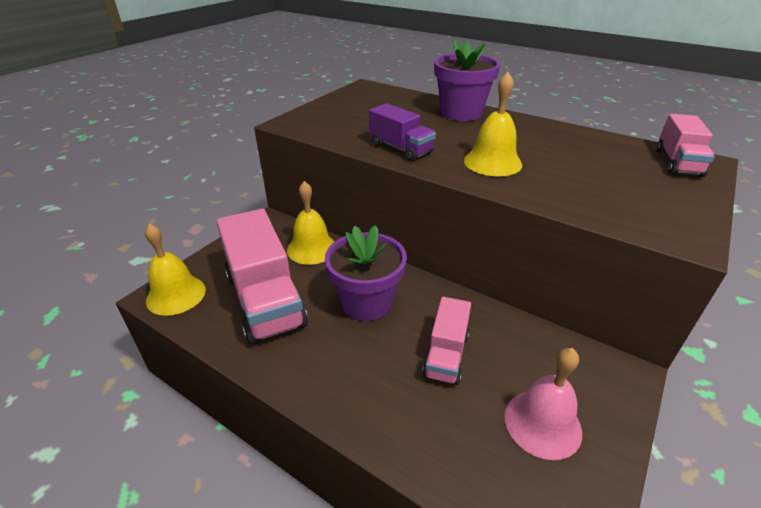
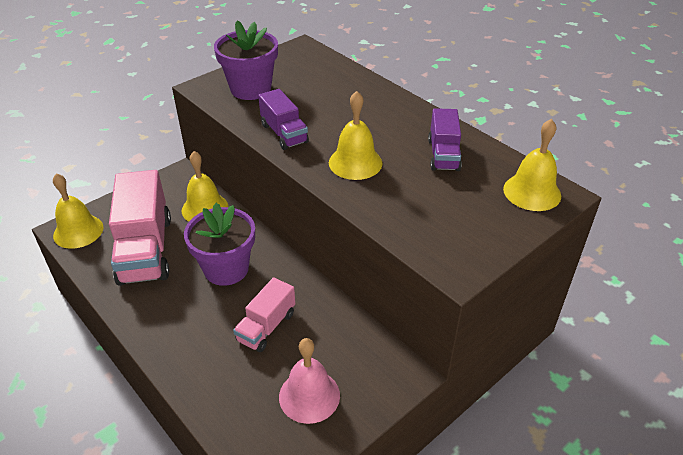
camera: 15 degrees right, 5 degrees up
purple flower pot [434,39,500,121] -> purple flower pot moved to [214,20,278,100]
pink truck [657,114,715,177] -> yellow bell [503,119,561,211]
none -> purple truck [428,108,462,171]

